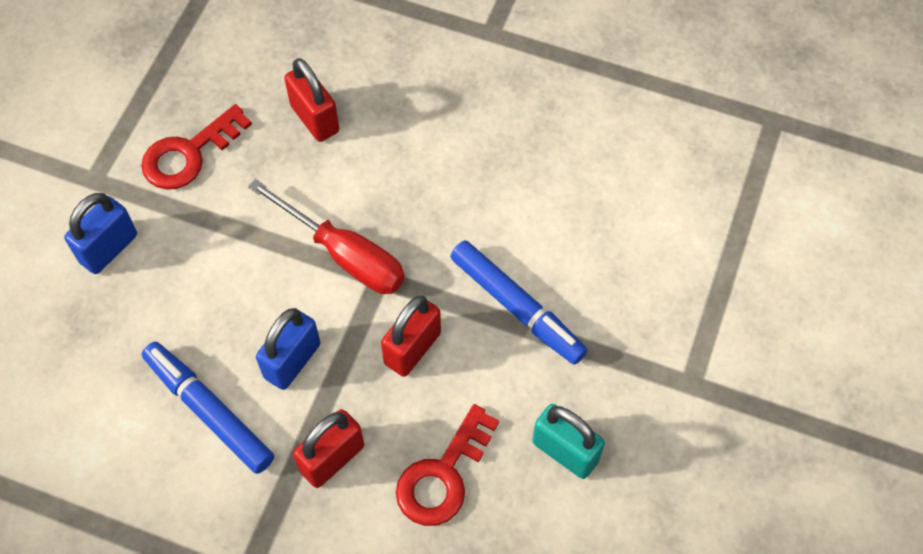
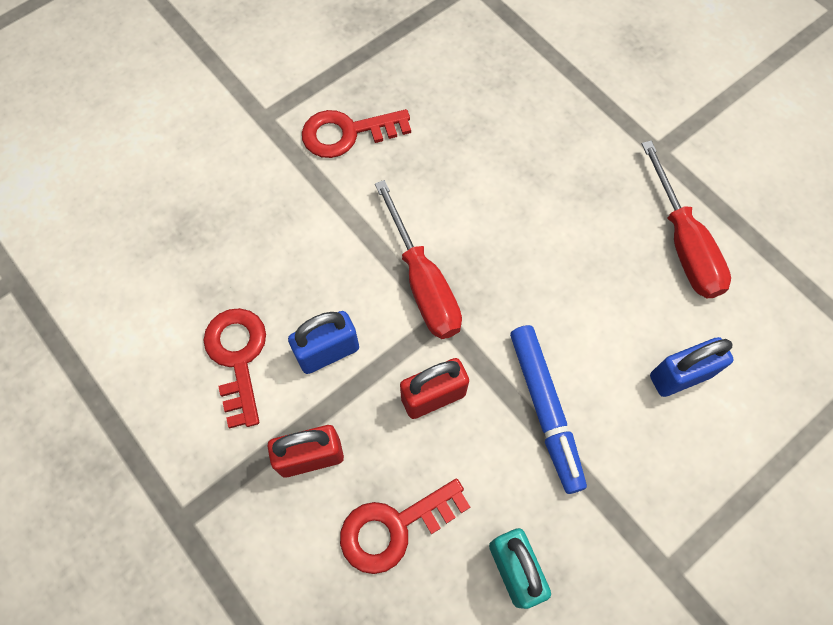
camera: 30 degrees right, 5 degrees up
blue padlock [64,193,137,274] -> blue padlock moved to [650,337,734,397]
blue marker [142,342,274,474] -> red key [203,308,266,429]
red padlock [284,58,339,142] -> none
none -> red screwdriver [642,141,731,298]

